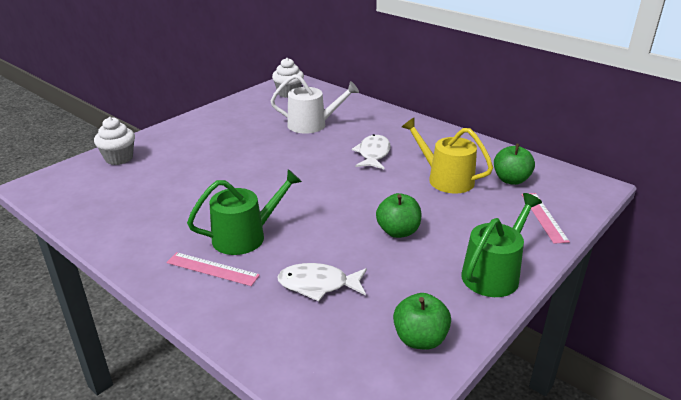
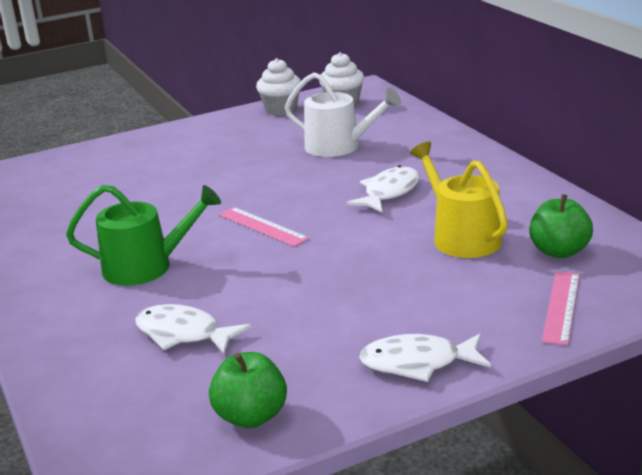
camera: 25 degrees right, 5 degrees down
white cupcake [94,117,135,165] -> white cupcake moved to [256,58,301,116]
pink ruler [166,252,260,286] -> pink ruler moved to [219,207,309,247]
green apple [376,193,421,238] -> none
green watering can [461,193,542,297] -> white fish [359,333,491,382]

